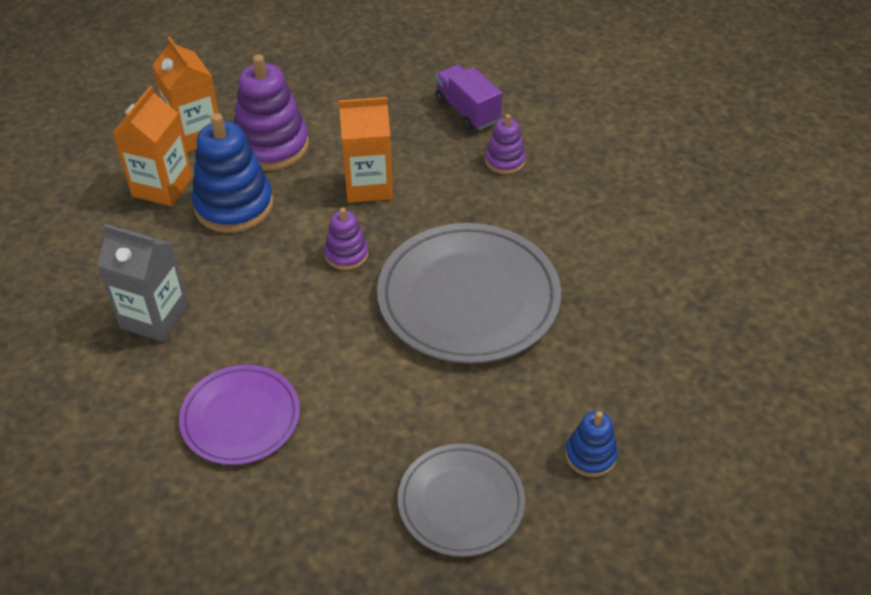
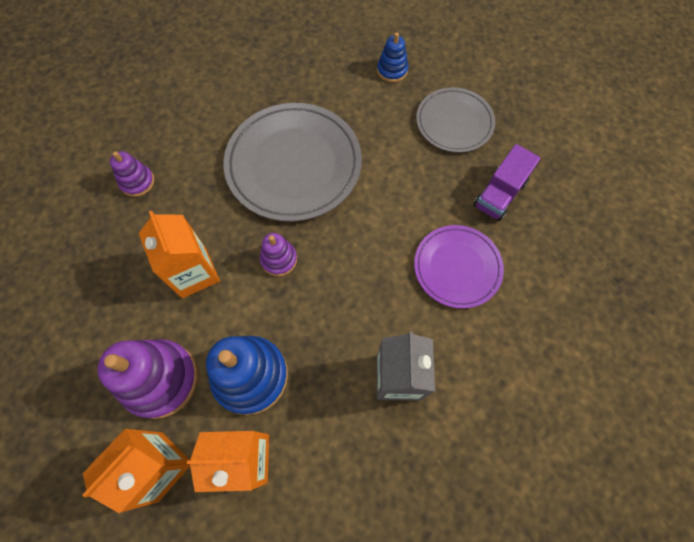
camera: 110 degrees left, 20 degrees up
purple truck [435,65,502,131] -> purple truck moved to [473,144,540,221]

